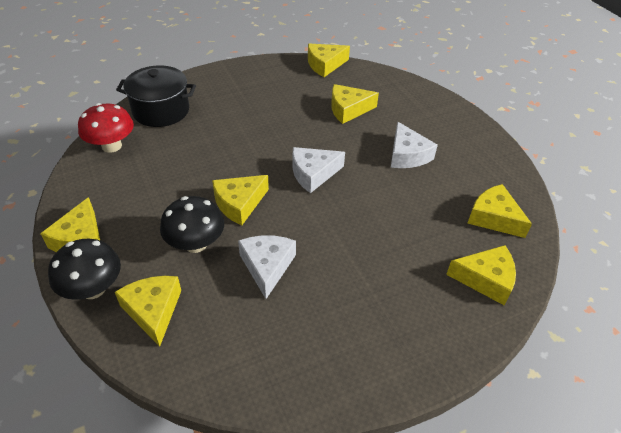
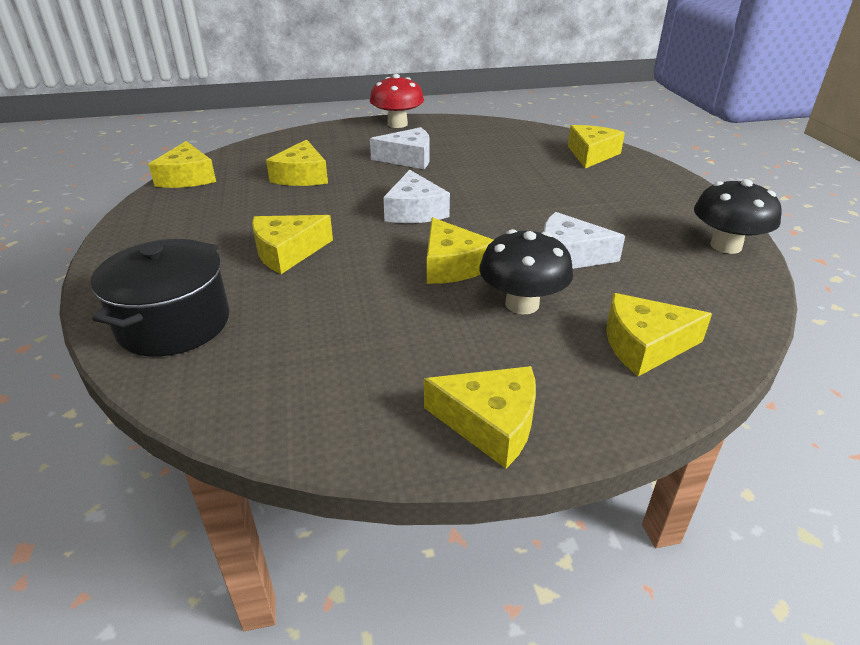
camera: 75 degrees left, 10 degrees down
black mushroom [48,239,121,300] -> black mushroom moved to [694,179,782,254]
red mushroom [78,103,134,153] -> red mushroom moved to [370,74,424,128]
yellow cheese [467,184,532,238] -> yellow cheese moved to [252,215,333,274]

